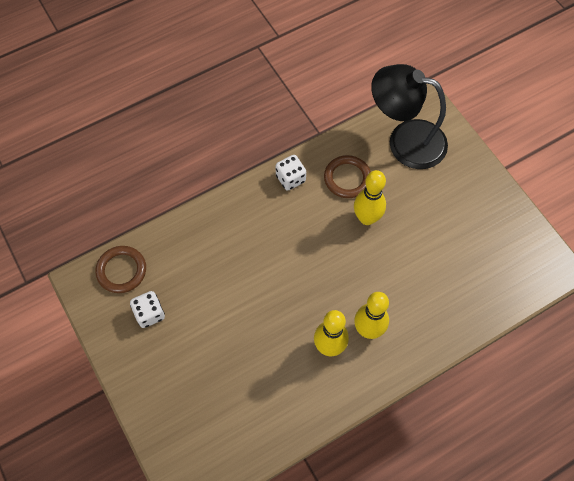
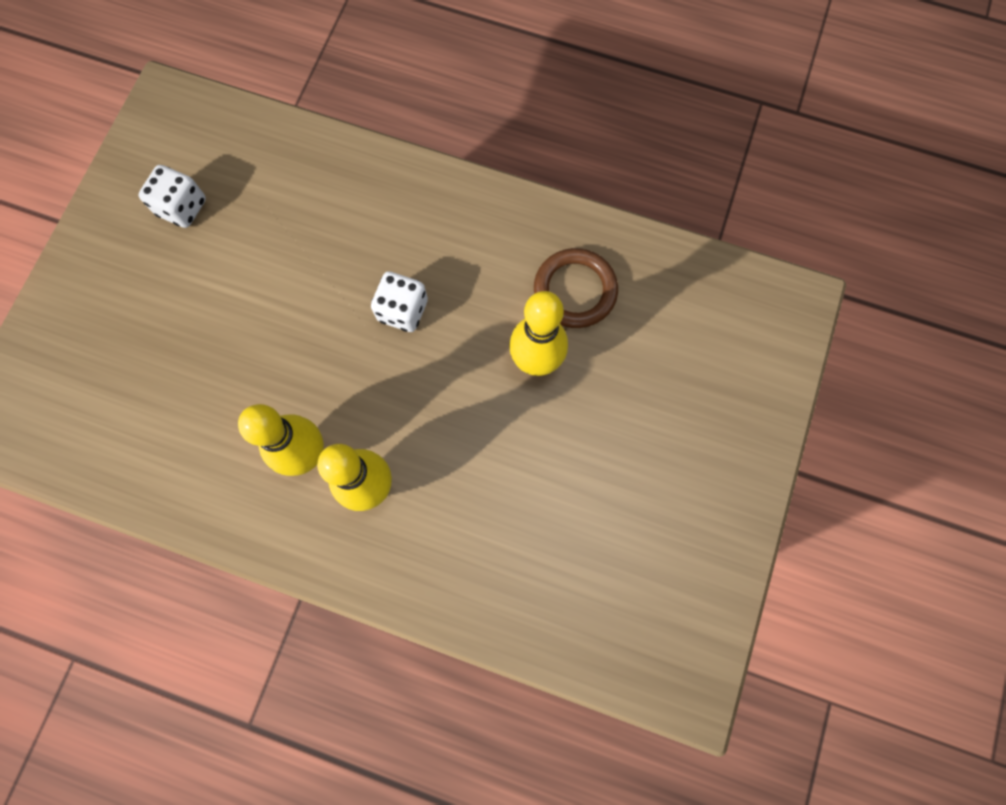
camera: 50 degrees right, 10 degrees up
brown ring [96,246,146,293] -> none
white dice [276,155,306,191] -> white dice moved to [371,271,428,332]
black lamp [371,64,448,169] -> none

